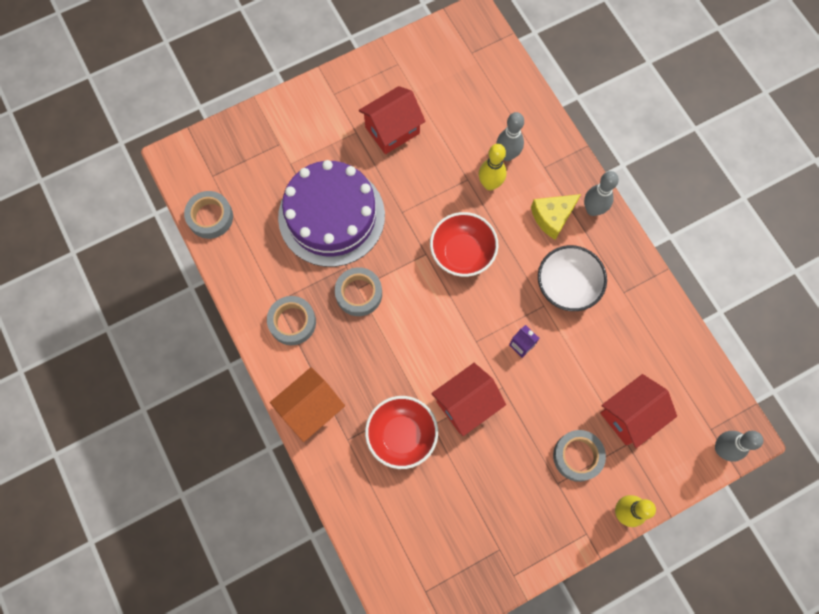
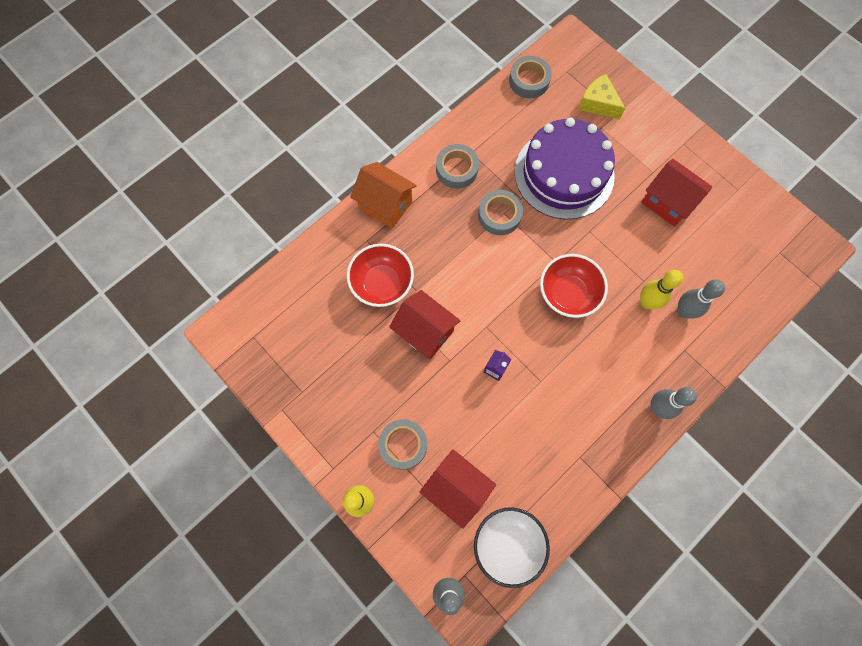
camera: 75 degrees right, 0 degrees up
yellow cheese [531,194,581,240] -> yellow cheese moved to [578,74,626,120]
white bowl [538,245,607,311] -> white bowl moved to [474,507,550,588]

